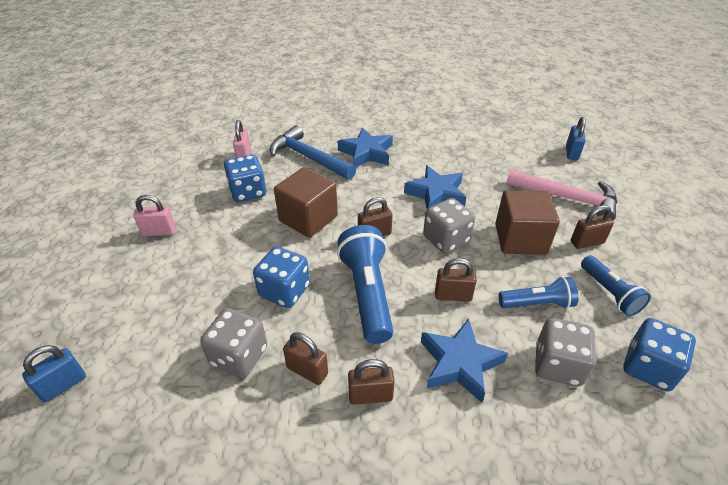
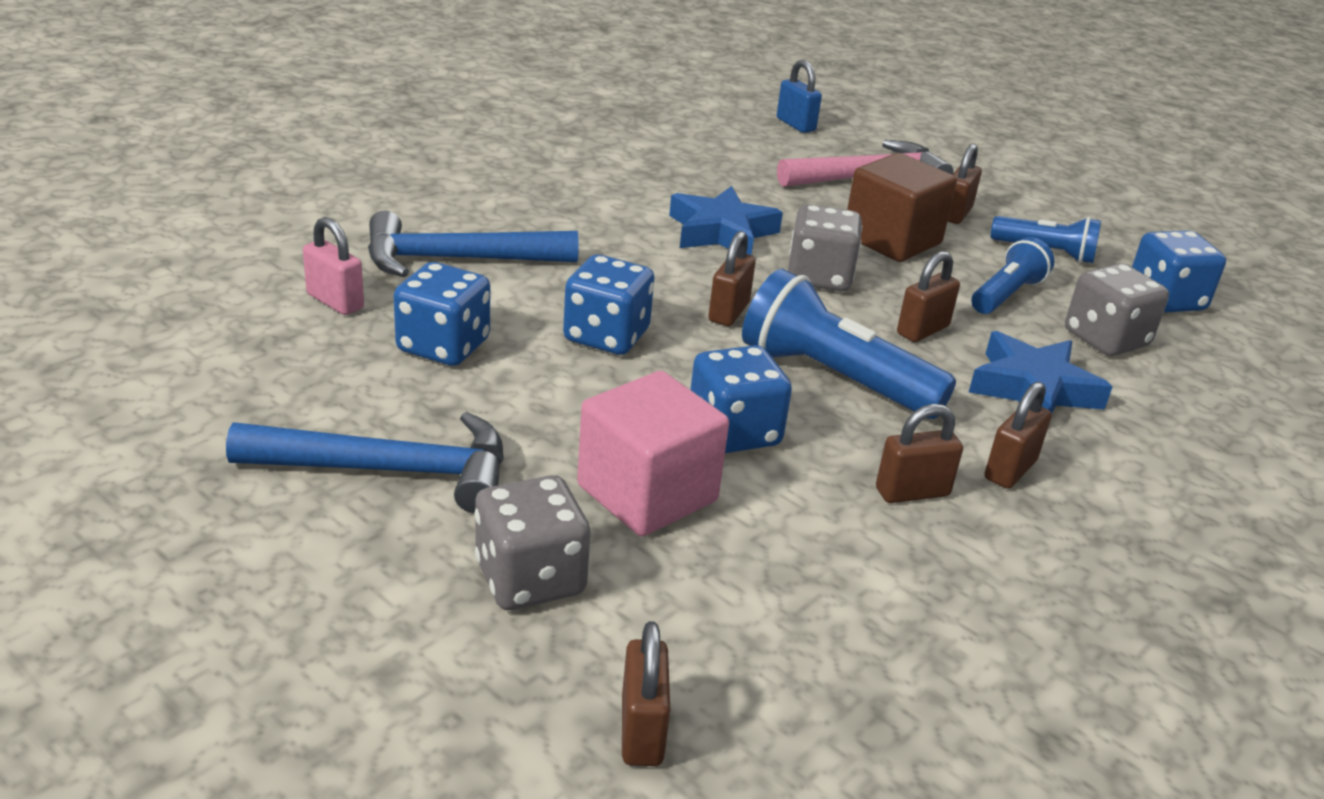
camera: 50 degrees left, 10 degrees down
blue padlock [22,345,86,402] -> brown padlock [622,621,670,766]
pink padlock [134,195,176,236] -> blue hammer [226,412,504,514]
grey dice [200,308,267,378] -> grey dice moved to [475,475,591,610]
brown cube [274,167,338,238] -> blue dice [563,254,655,355]
blue star [338,128,393,167] -> none
none -> pink cube [577,371,729,537]

